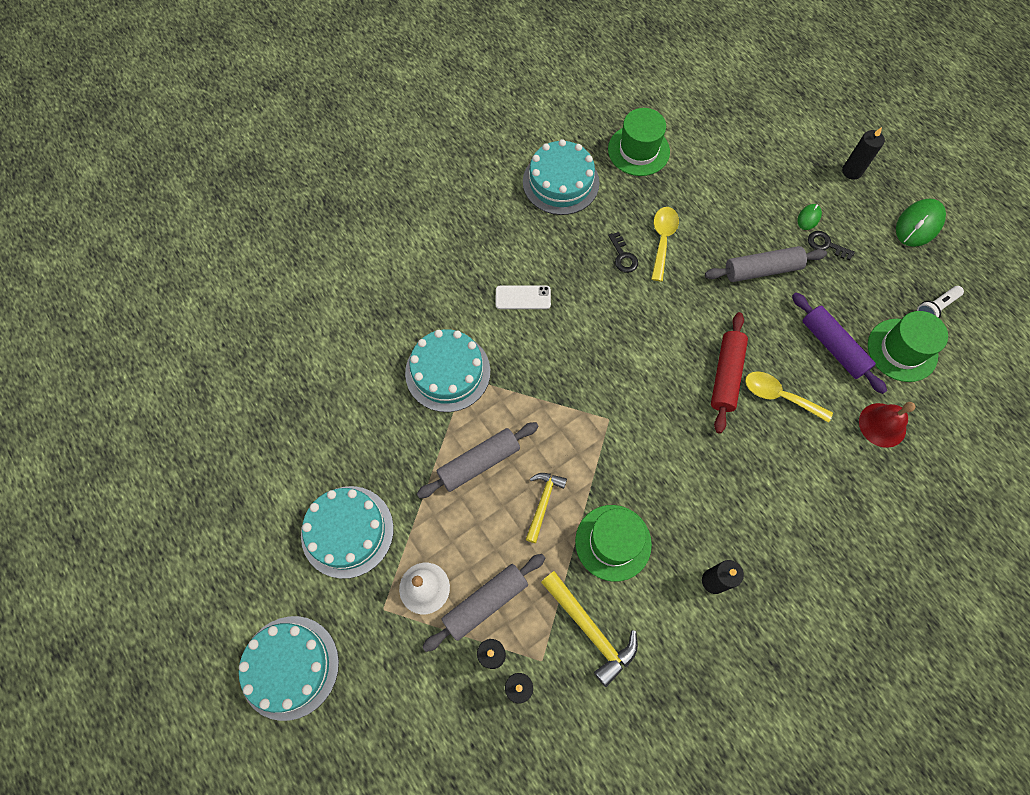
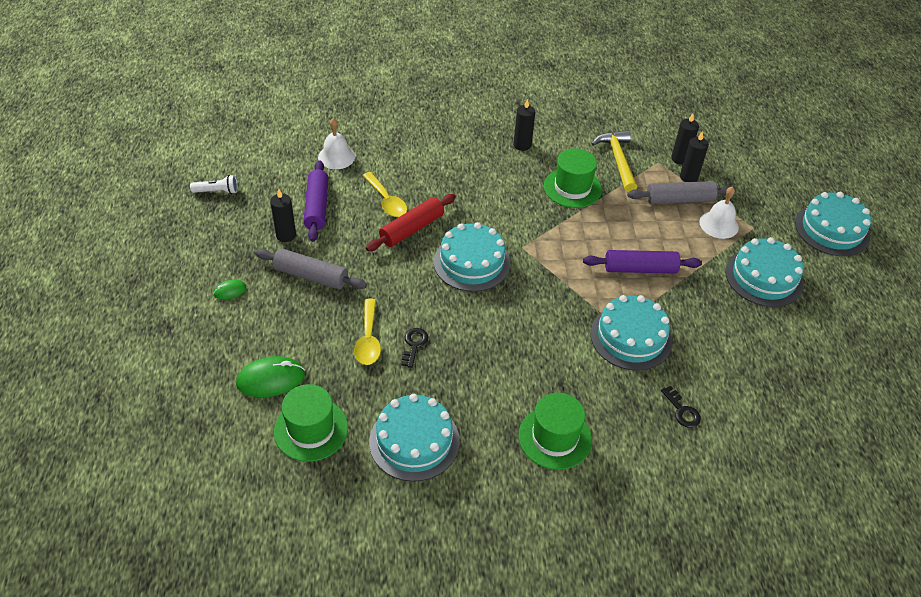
camera: 150 degrees left, 20 degrees down
grey rolling pin [417,422,539,499] -> purple rolling pin [583,250,702,274]
white phone [496,285,551,309] -> none
yellow hammer [525,473,567,543] -> none
yellow spoon [651,207,679,282] -> yellow spoon turned 45 degrees counterclockwise [354,299,381,365]
black key [808,231,855,261] -> black key moved to [661,386,701,428]
black candle [842,127,885,180] -> black candle moved to [270,189,296,242]
red bell [859,402,916,448] -> white bell [318,118,355,169]
green hat [868,311,948,382] -> green hat moved to [518,393,592,470]
green mouse [896,199,946,247] -> green mouse moved to [236,356,305,397]
none -> turquoise cake [434,222,510,292]

